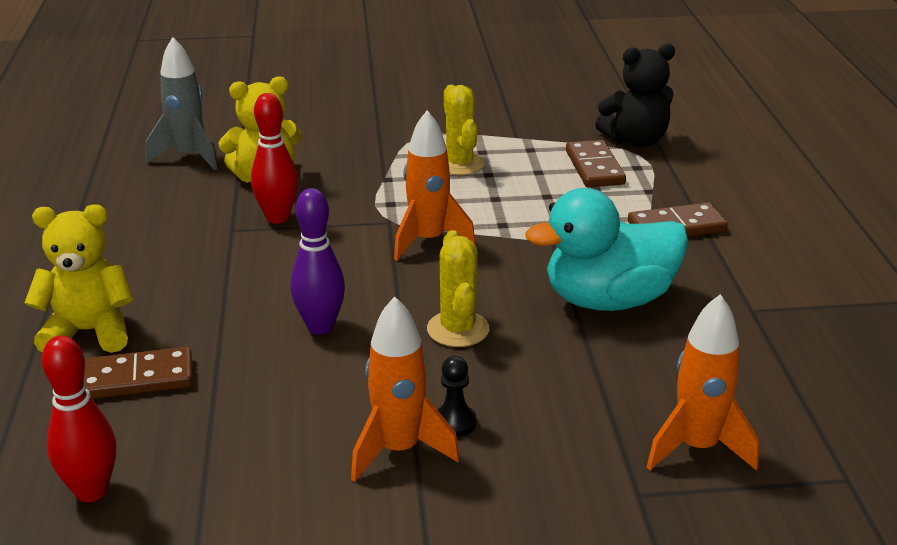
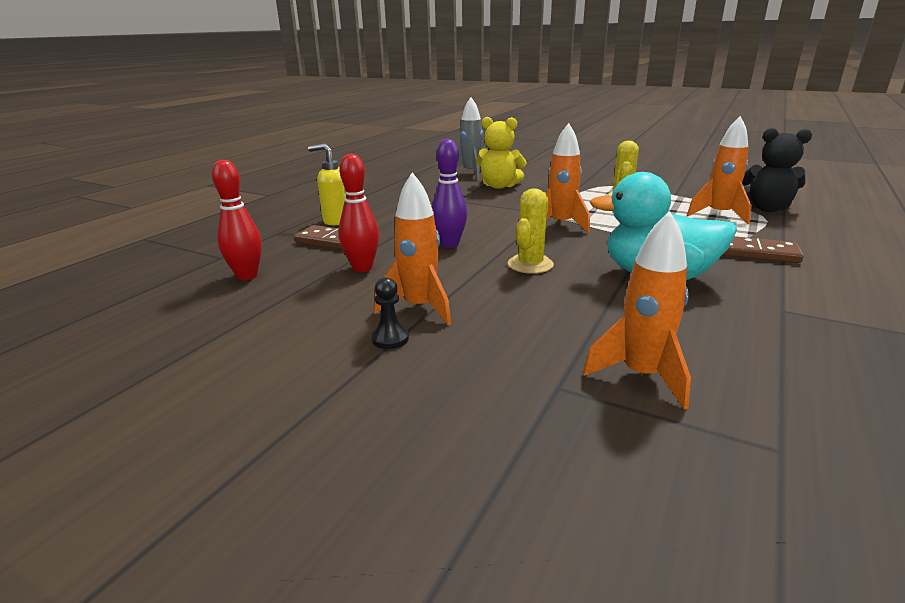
camera: 35 degrees right, 5 degrees down
yellow teddy bear [25,205,133,353] -> yellow soap dispenser [308,144,346,225]
red bowling pin [251,93,298,224] -> red bowling pin moved to [339,153,379,272]
black pawn [437,356,477,437] -> black pawn moved to [372,277,409,349]
brown domino [566,140,626,187] -> orange rocket [687,116,752,224]

